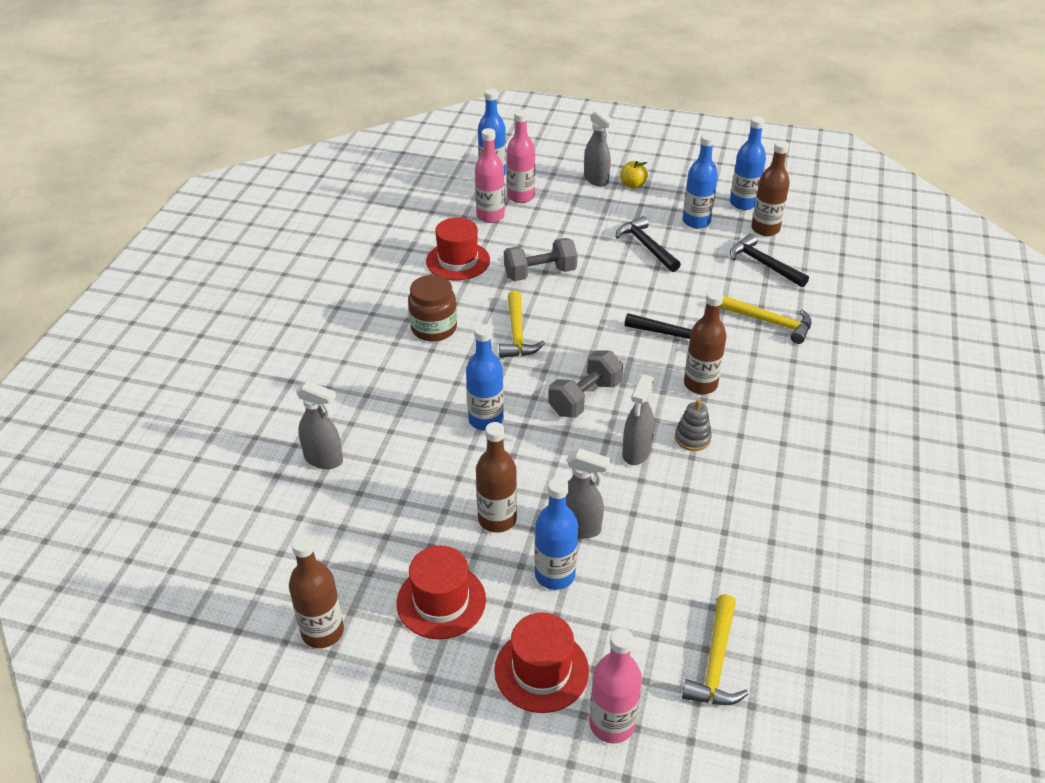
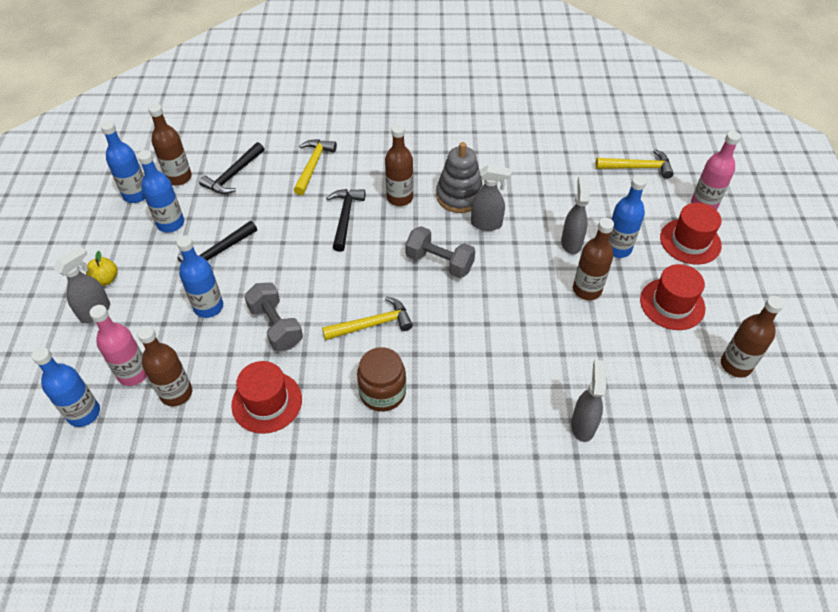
camera: 105 degrees left, 10 degrees up
blue bottle [466,324,504,431] -> blue bottle moved to [176,236,223,318]
pink bottle [475,128,505,223] -> brown bottle [137,326,192,406]
grey stacking toy [675,399,712,451] -> grey stacking toy [436,142,483,213], size x1.77

